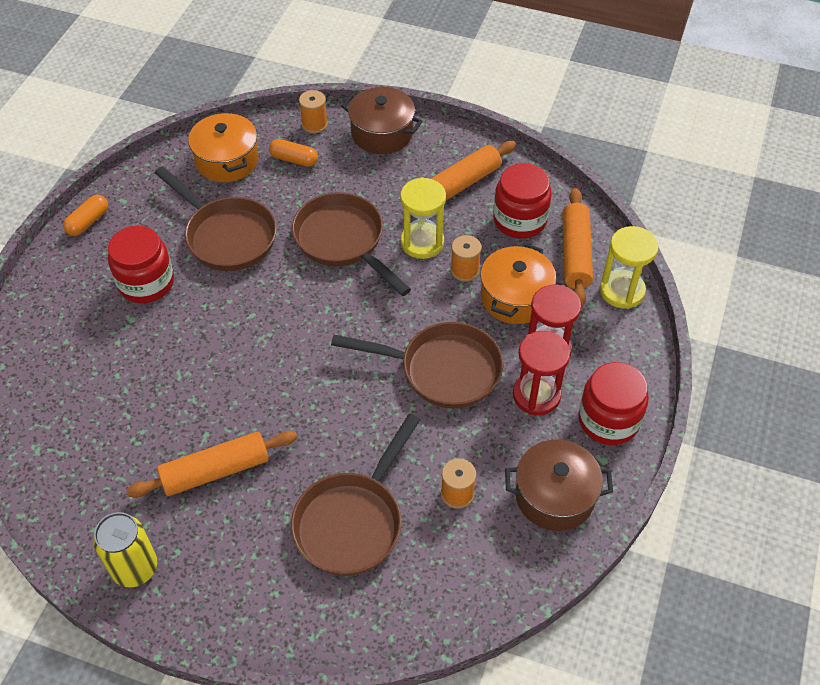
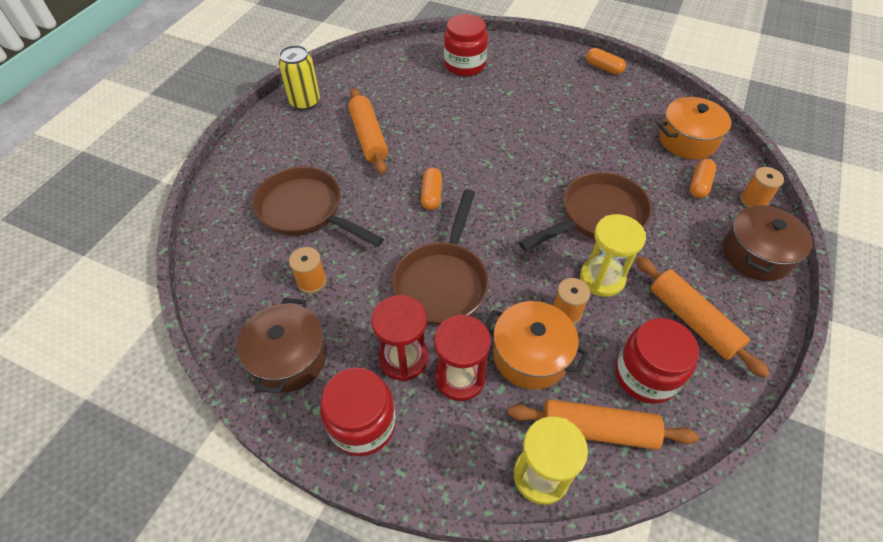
camera: 95 degrees right, 0 degrees up
red jar [108,226,174,303] -> red jar moved to [444,14,488,76]
brown pan [155,166,277,271] -> none
none -> orange capsule [421,168,442,210]

